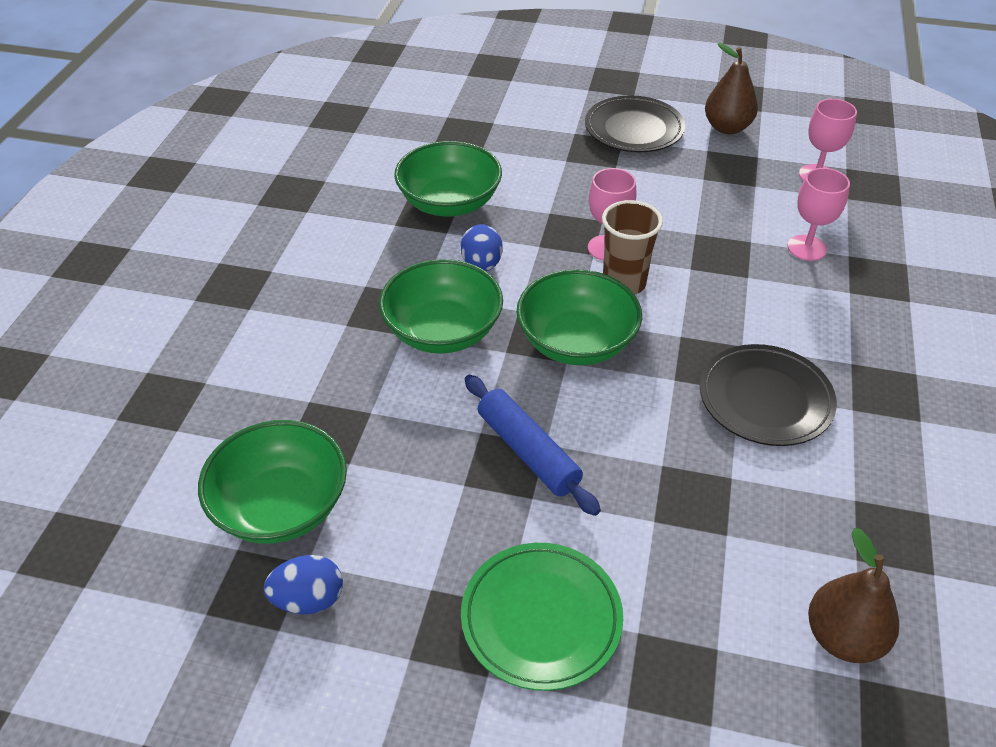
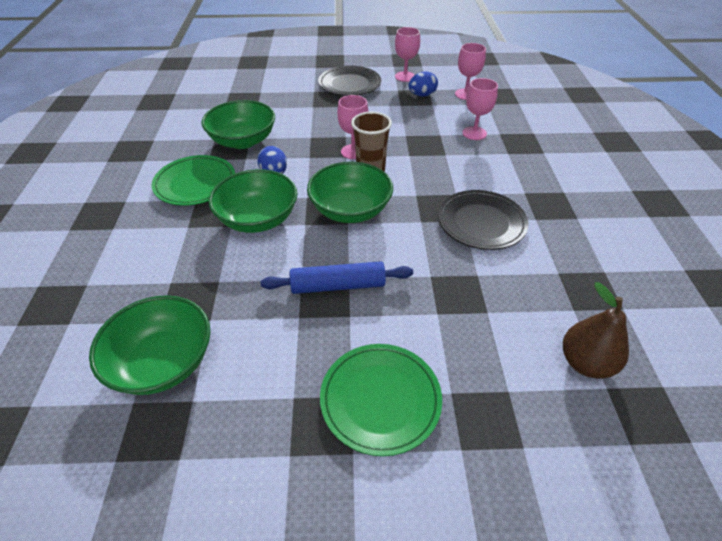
camera: 15 degrees left, 0 degrees up
blue egg [264,555,343,614] -> blue egg moved to [408,71,438,96]
blue rolling pin [465,375,601,516] -> blue rolling pin turned 45 degrees counterclockwise [261,261,413,294]
brown pear [705,42,758,134] -> pink goblet [395,27,420,82]
none -> green plate [151,155,235,206]

